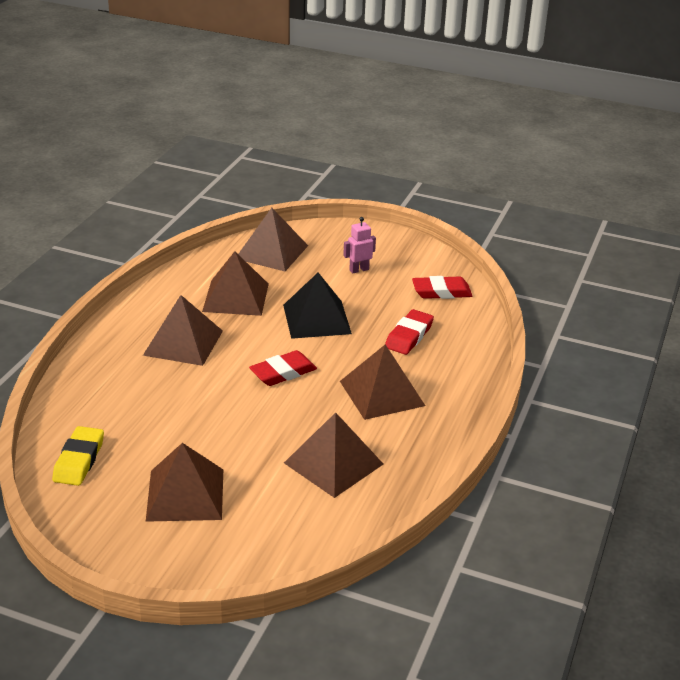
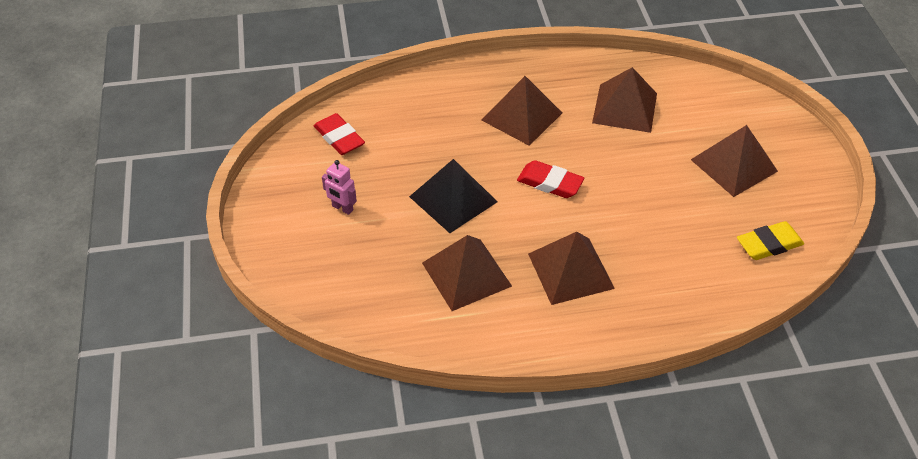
camera: 120 degrees left, 15 degrees up
brown pyramid [239,208,308,271] -> none
red eraser [385,309,434,355] -> none

